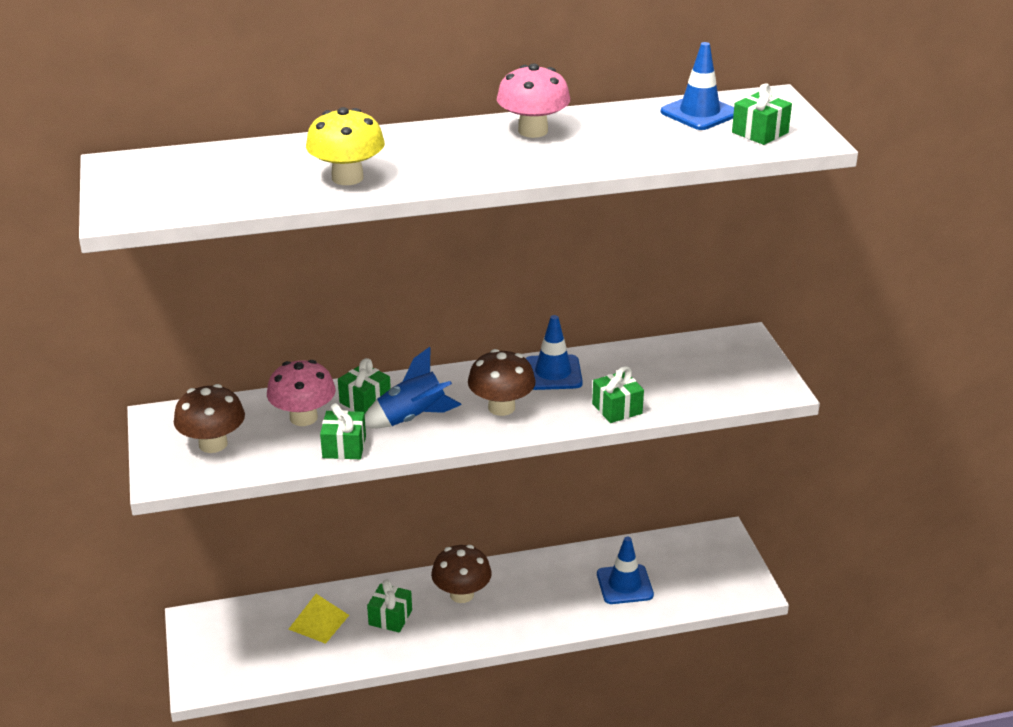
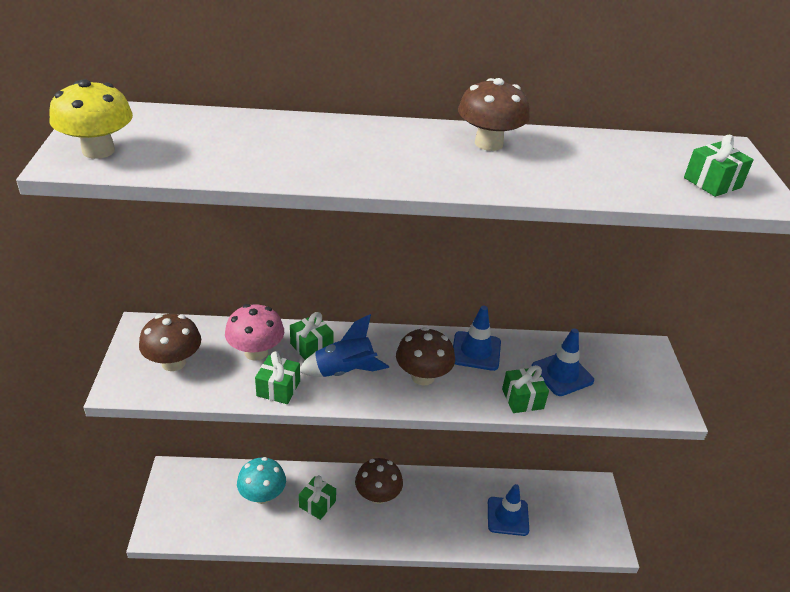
camera: 10 degrees right, 5 degrees up
yellow pyramid [289,594,349,644] -> turquoise mushroom [237,457,286,504]
yellow mushroom [306,107,385,185] -> yellow mushroom moved to [49,79,133,159]
pink mushroom [497,63,570,138] -> brown mushroom [458,78,530,151]
blue traffic cone [661,42,734,130] -> blue traffic cone moved to [531,328,594,396]

